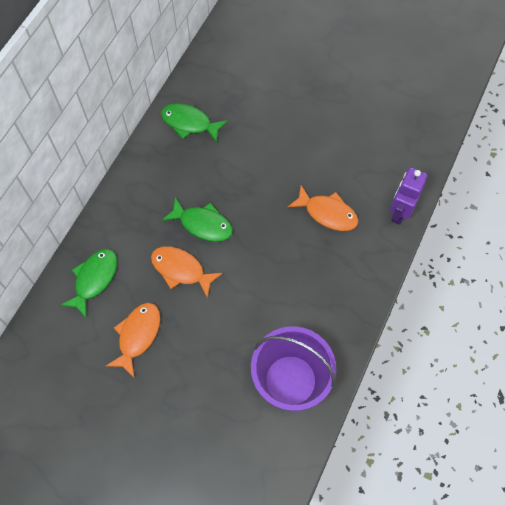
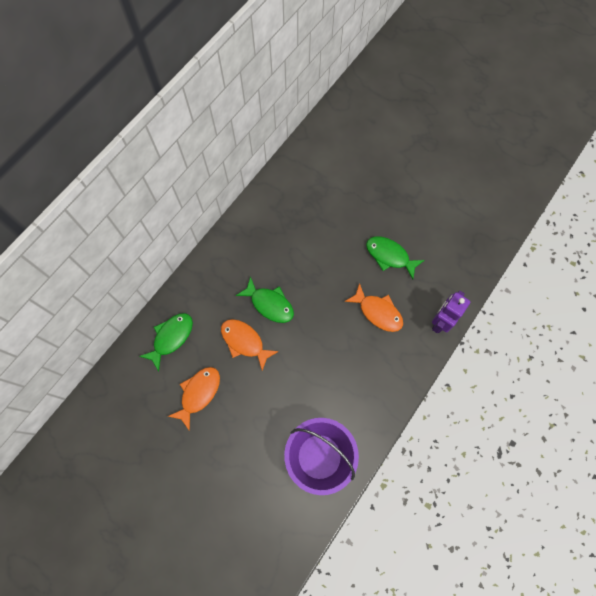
camera: 10 degrees right, 5 degrees up
green fish [161,103,228,143] -> green fish moved to [366,236,425,279]

